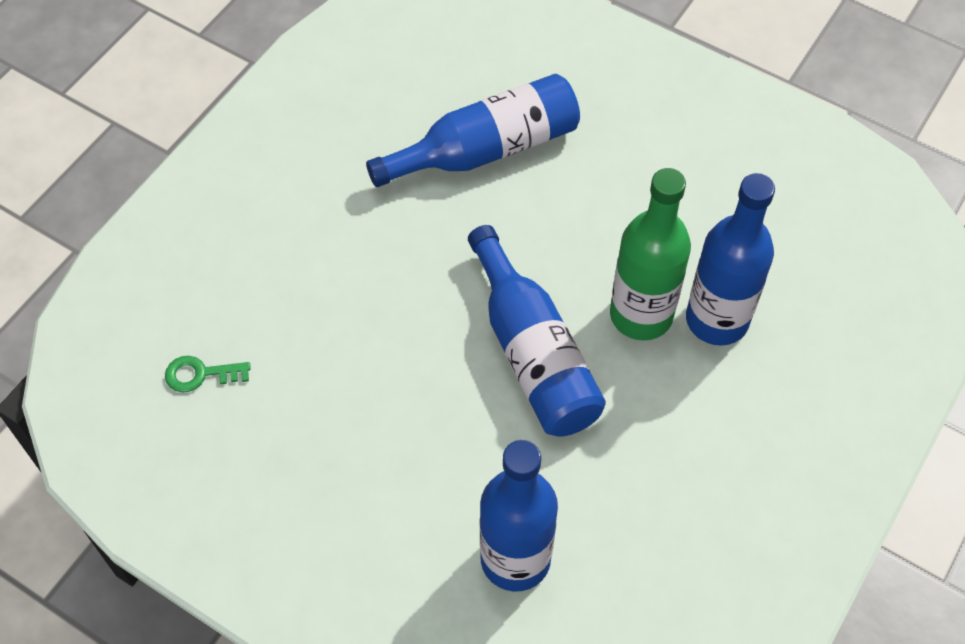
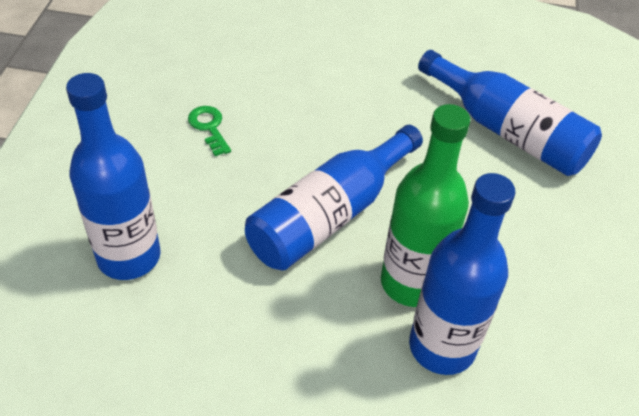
camera: 65 degrees right, 10 degrees down
green key [165,356,251,392] -> green key moved to [188,106,231,156]

